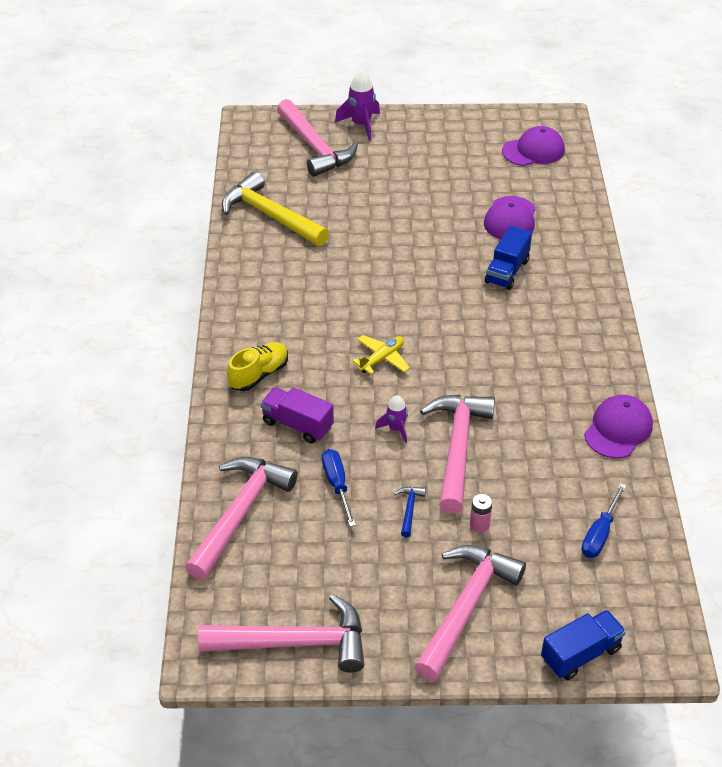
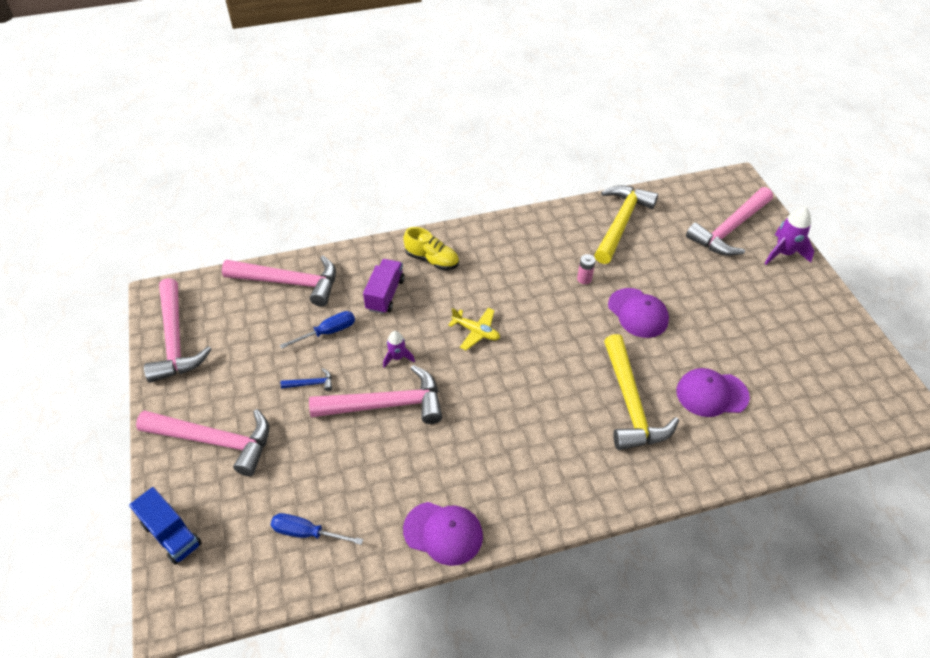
camera: 75 degrees right, 5 degrees up
pink battery [470,494,492,532] -> pink battery moved to [577,254,596,284]
blue truck [485,226,532,290] -> yellow hammer [604,334,679,450]
purple cap [502,126,565,166] -> purple cap moved to [608,288,669,338]

